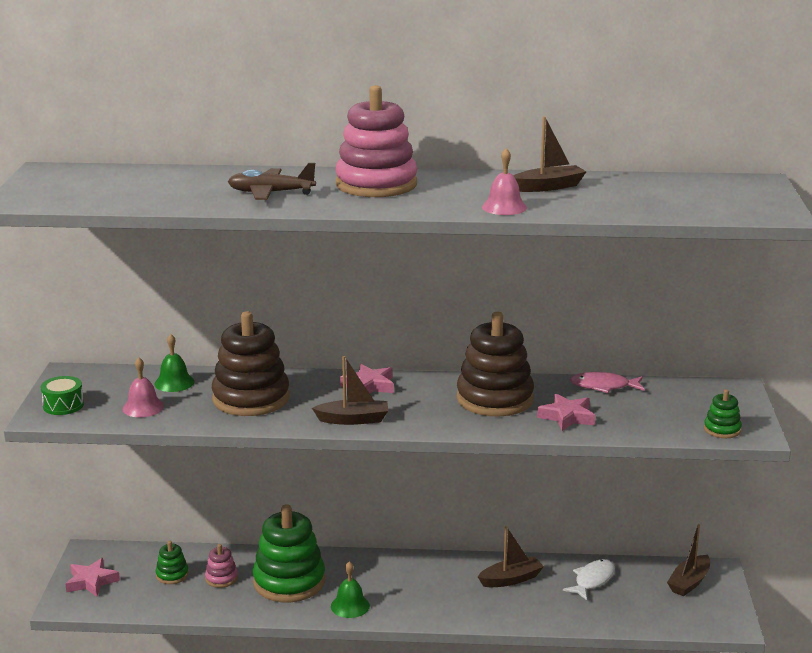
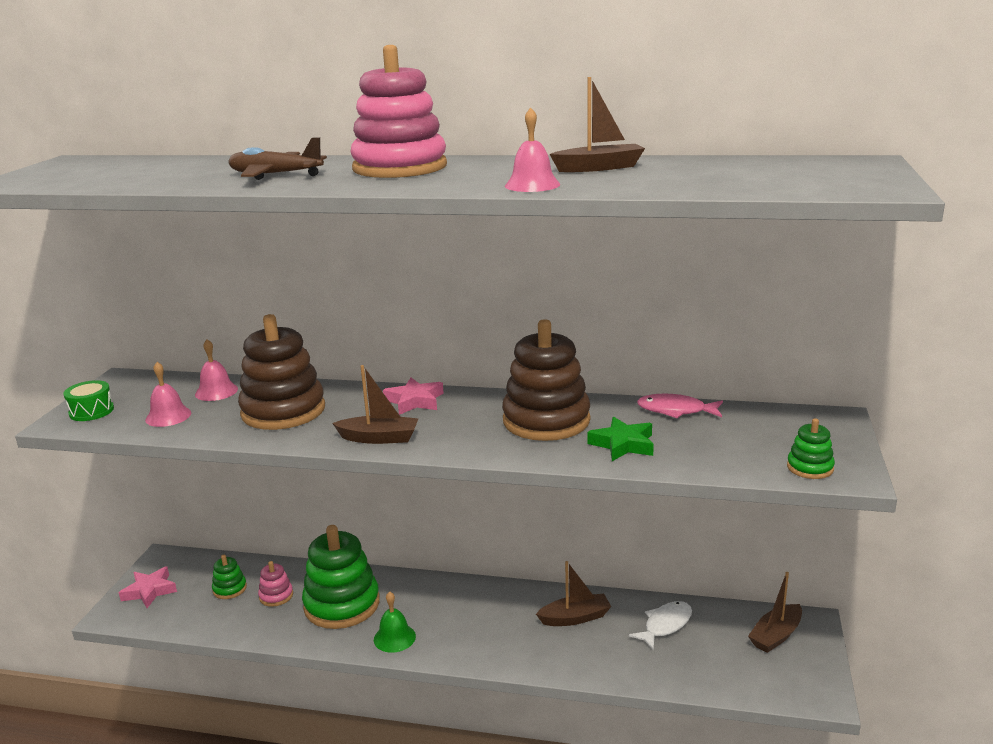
camera: 10 degrees right, 0 degrees up
green bell [154,334,194,392] -> pink bell [195,339,238,401]
pink star [537,394,595,431] -> green star [587,417,654,461]

